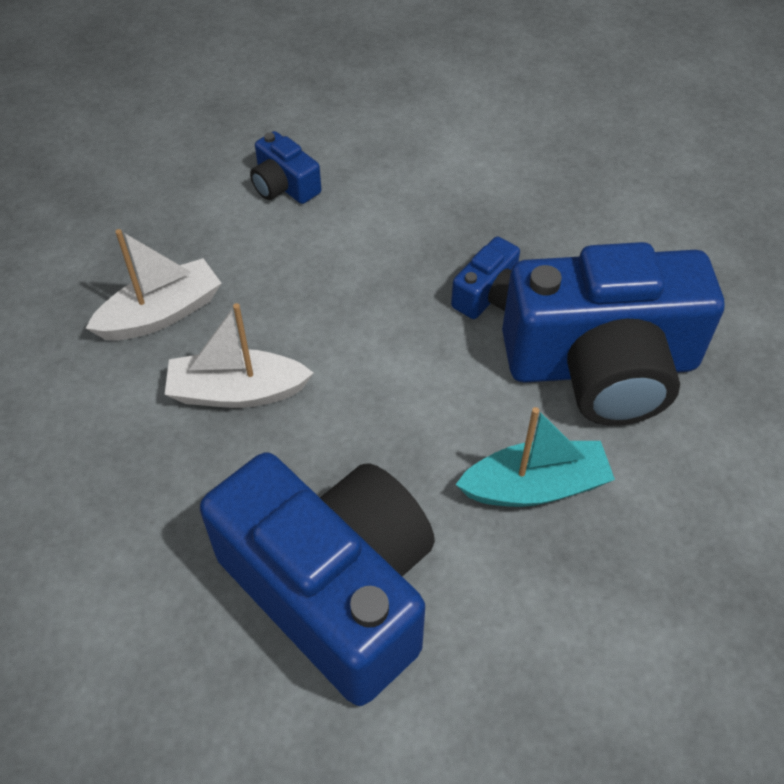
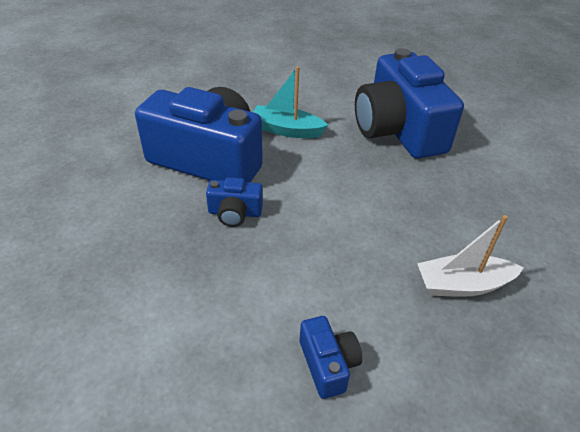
camera: 155 degrees left, 10 degrees down
white boat [165,303,313,408] -> none
blue camera [451,237,520,319] -> blue camera turned 150 degrees counterclockwise [206,177,263,227]

